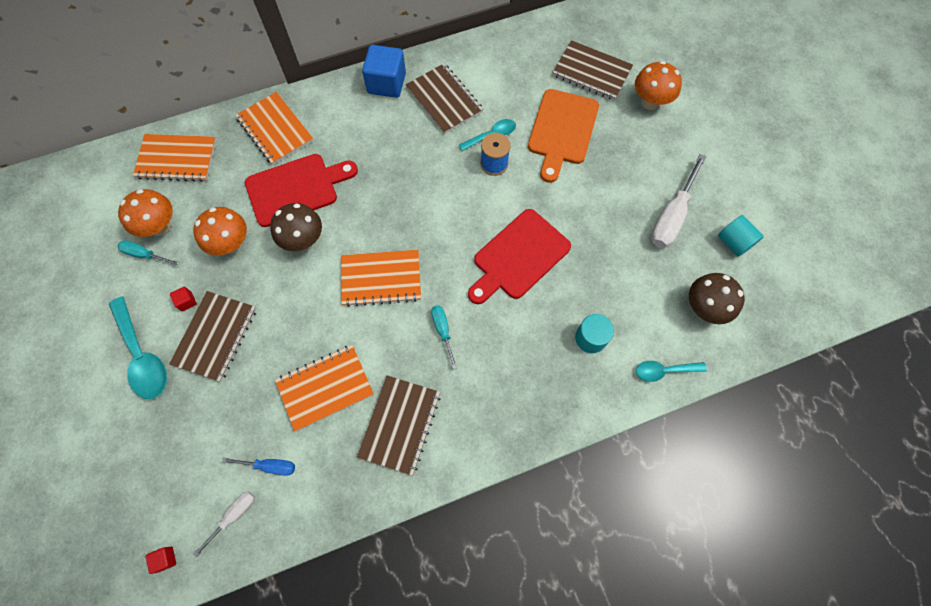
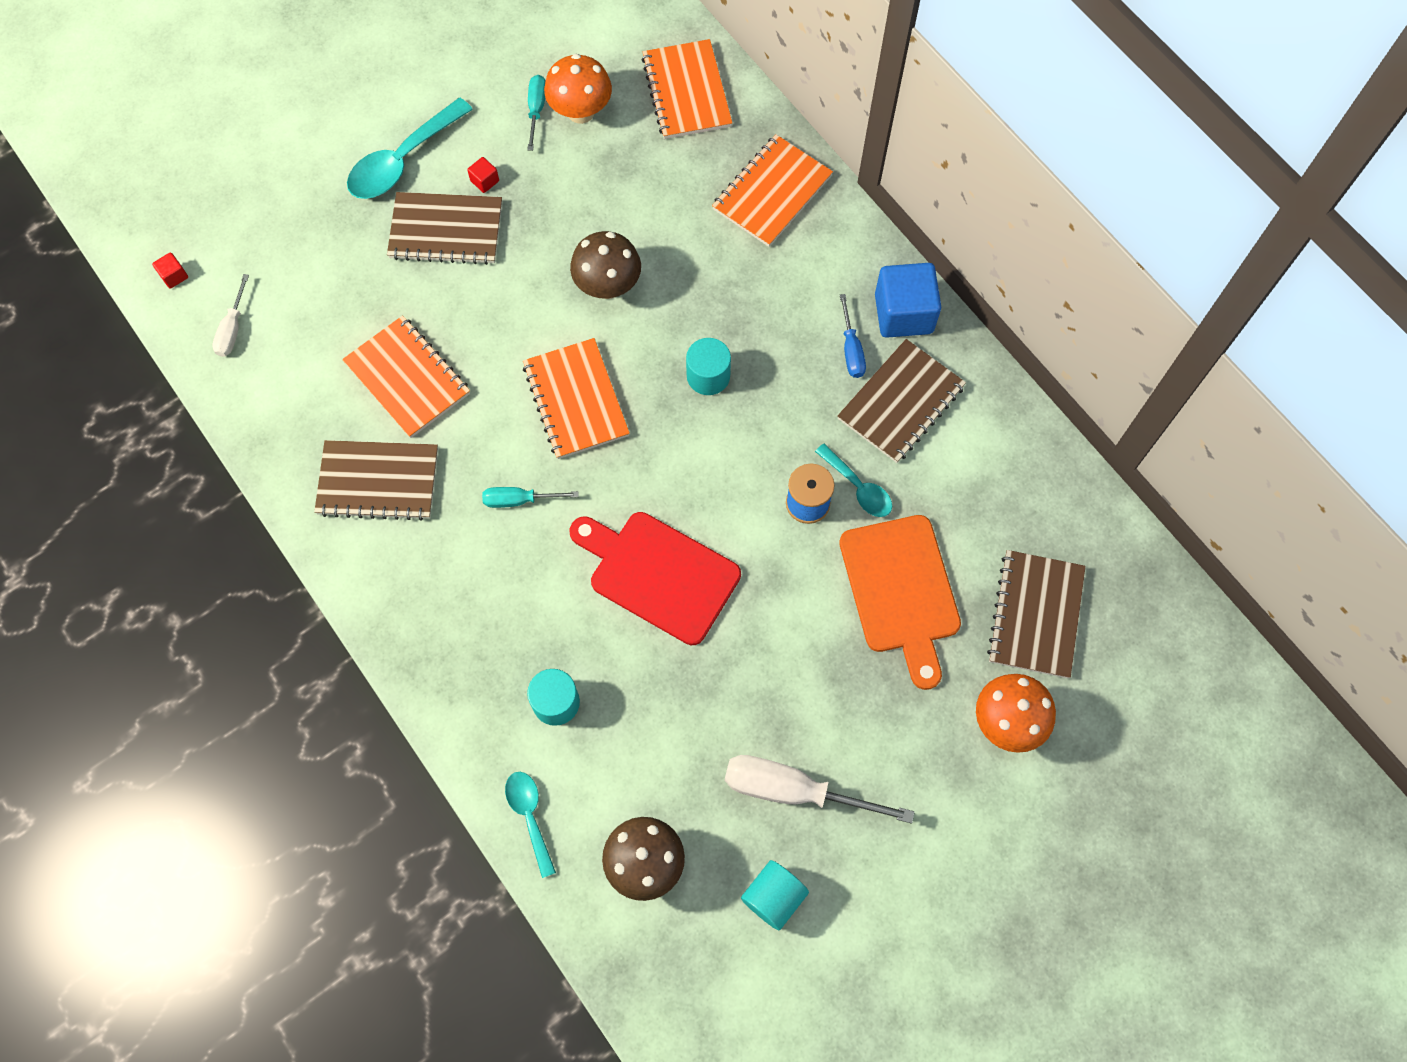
camera: 75 degrees right, 0 degrees up
orange mushroom [193,207,247,255] -> none
white screwdriver [193,492,255,557] -> white screwdriver turned 75 degrees clockwise [212,274,249,357]
blue screwdriver [222,458,295,476] -> blue screwdriver moved to [840,294,866,378]
red cutting board [245,154,358,227] -> none
turquoise screwdriver [431,305,457,370] -> turquoise screwdriver turned 150 degrees counterclockwise [482,487,579,508]
orange cutting board [528,89,599,183] -> orange cutting board turned 105 degrees counterclockwise [839,515,961,690]
none -> turquoise cylinder [686,338,731,395]

